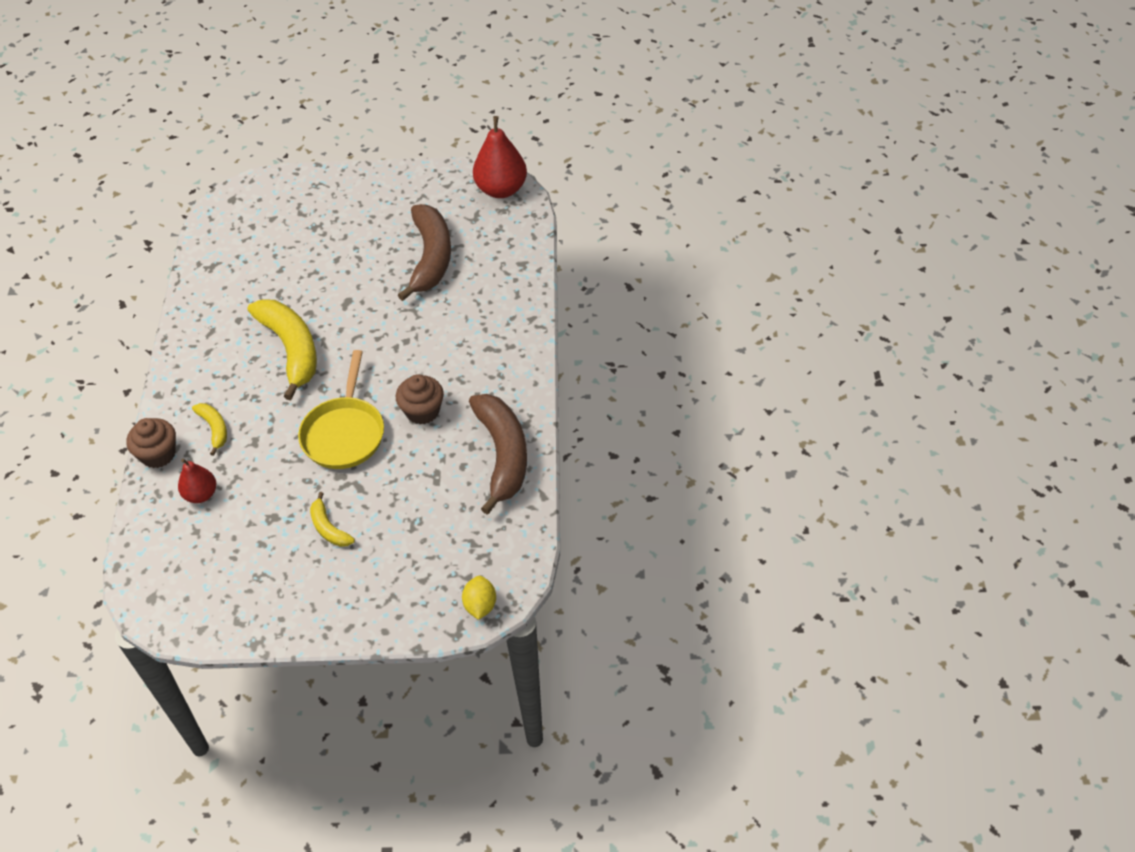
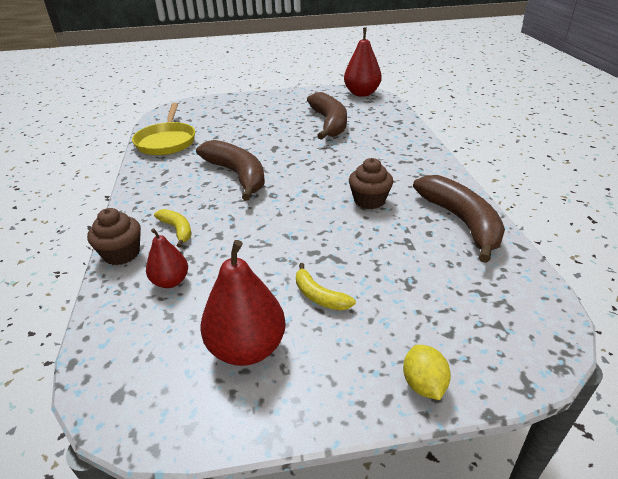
camera: 10 degrees left, 15 degrees down
yellow banana [247,299,317,400] -> brown banana [196,140,265,201]
yellow pan [298,350,384,469] -> yellow pan moved to [132,103,195,155]
yellow lemon [462,576,496,620] -> yellow lemon moved to [403,345,451,400]
none -> red pear [201,240,286,366]

